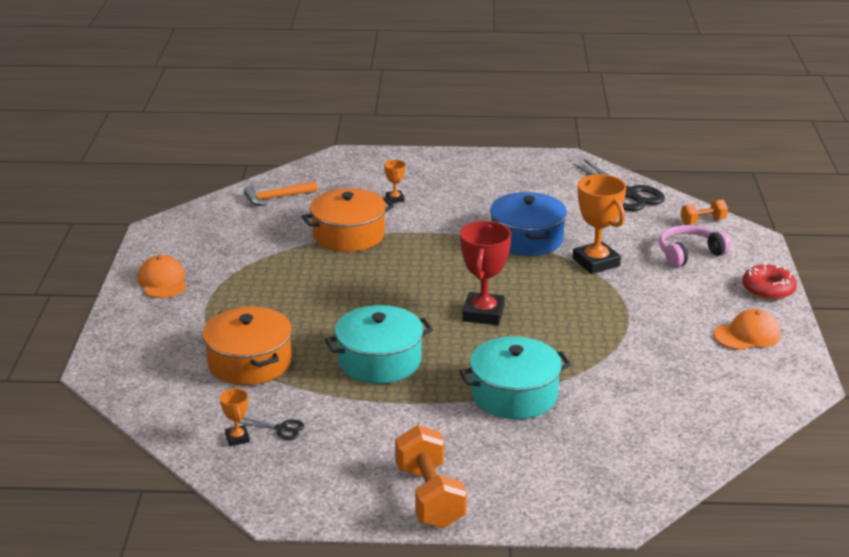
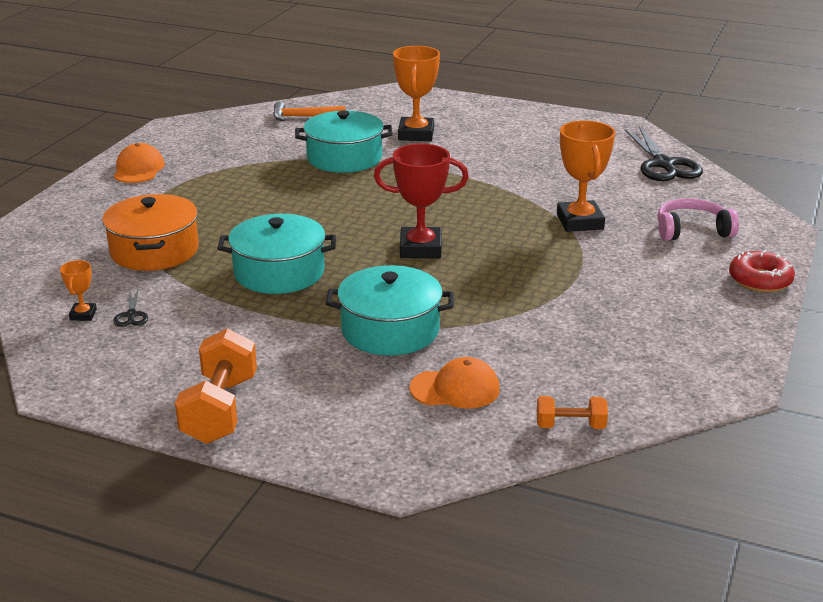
camera: 20 degrees right, 0 degrees up
black scissors [238,418,304,440] -> black scissors turned 45 degrees clockwise [113,290,148,327]
orange pot [302,188,394,252] -> turquoise pot [295,111,393,173]
orange trophy [384,160,405,203] -> orange trophy [393,46,440,141], size x2.06
red trophy [460,221,511,325] -> red trophy turned 60 degrees clockwise [374,143,469,258]
blue pot [490,192,567,256] -> none
orange dumbbell [681,199,728,225] -> orange dumbbell moved to [537,396,608,429]
orange cap [714,309,781,350] -> orange cap moved to [409,357,500,409]

